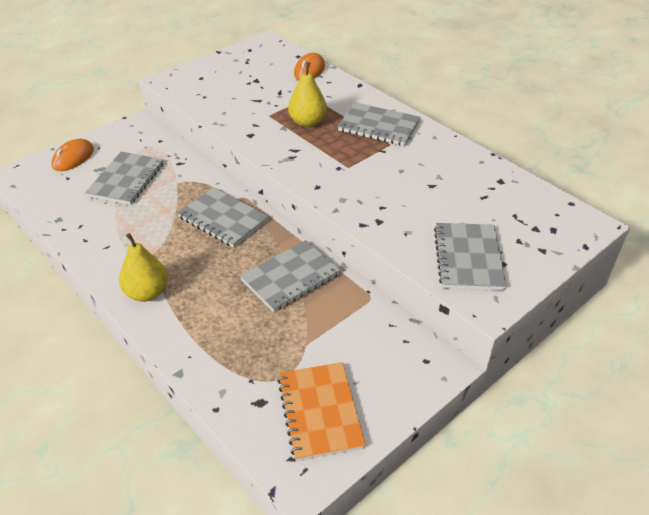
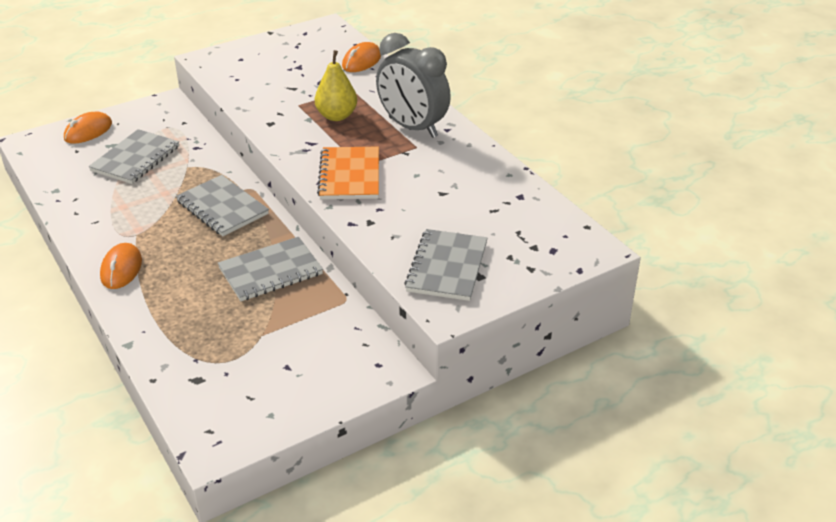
camera: 10 degrees right, 5 degrees down
yellow pear [119,233,168,302] -> orange mouse [100,243,142,289]
orange notebook [277,362,366,461] -> orange notebook moved to [317,147,379,200]
grey notebook [338,102,421,146] -> grey clock [376,33,451,138]

